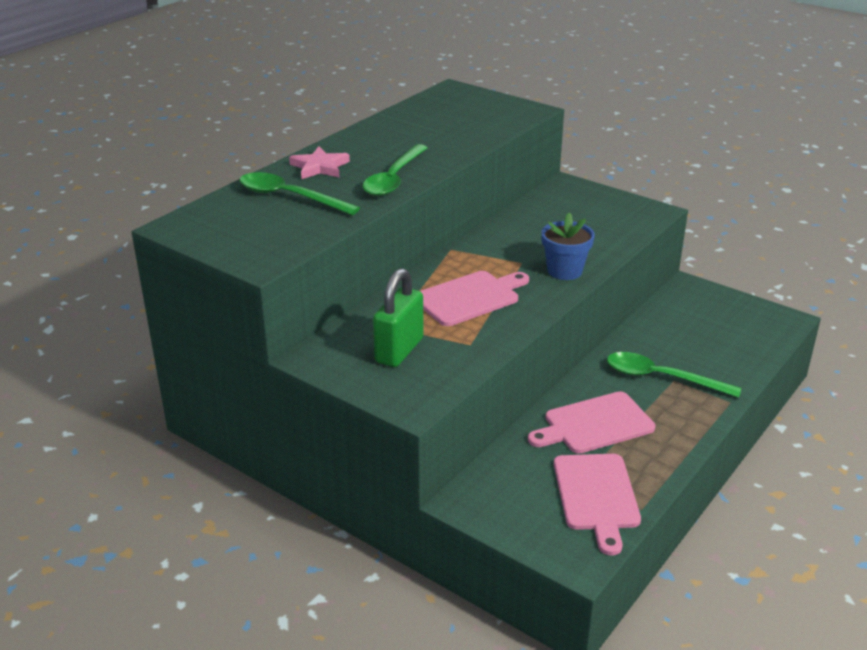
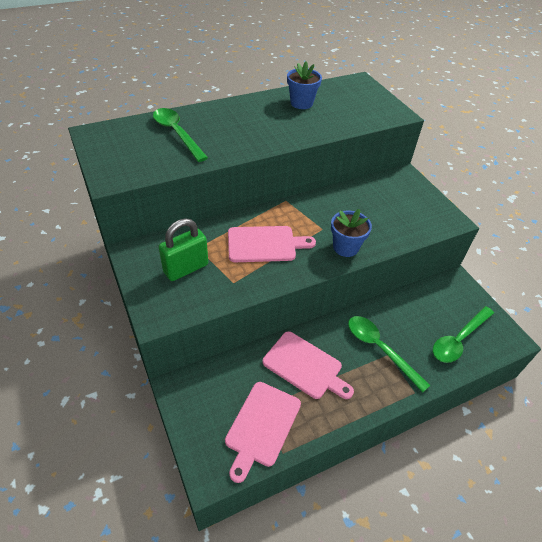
camera: 25 degrees right, 15 degrees up
pink star [289,147,350,179] -> none
green spoon [363,144,428,196] -> green spoon moved to [433,306,494,363]
pink cutting board [528,391,655,454] -> pink cutting board turned 150 degrees counterclockwise [262,331,354,399]
none -> blue flower pot [287,62,322,109]

